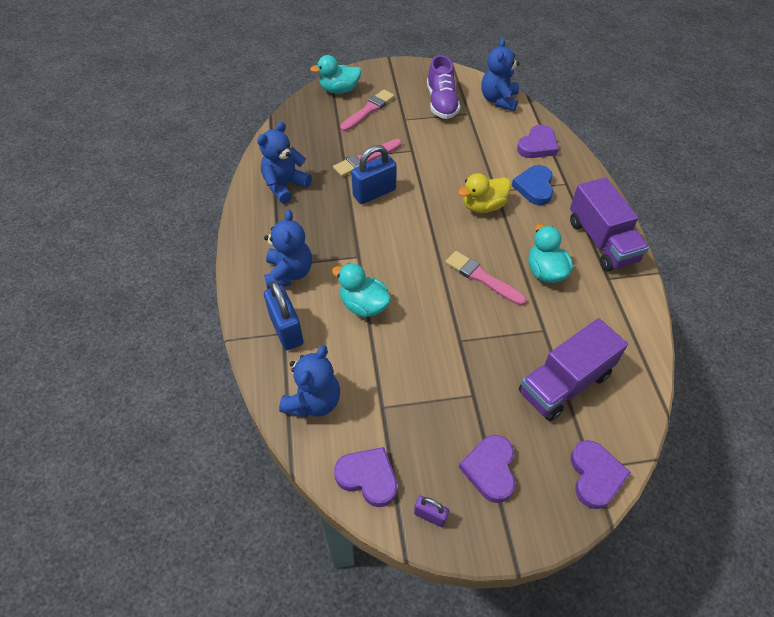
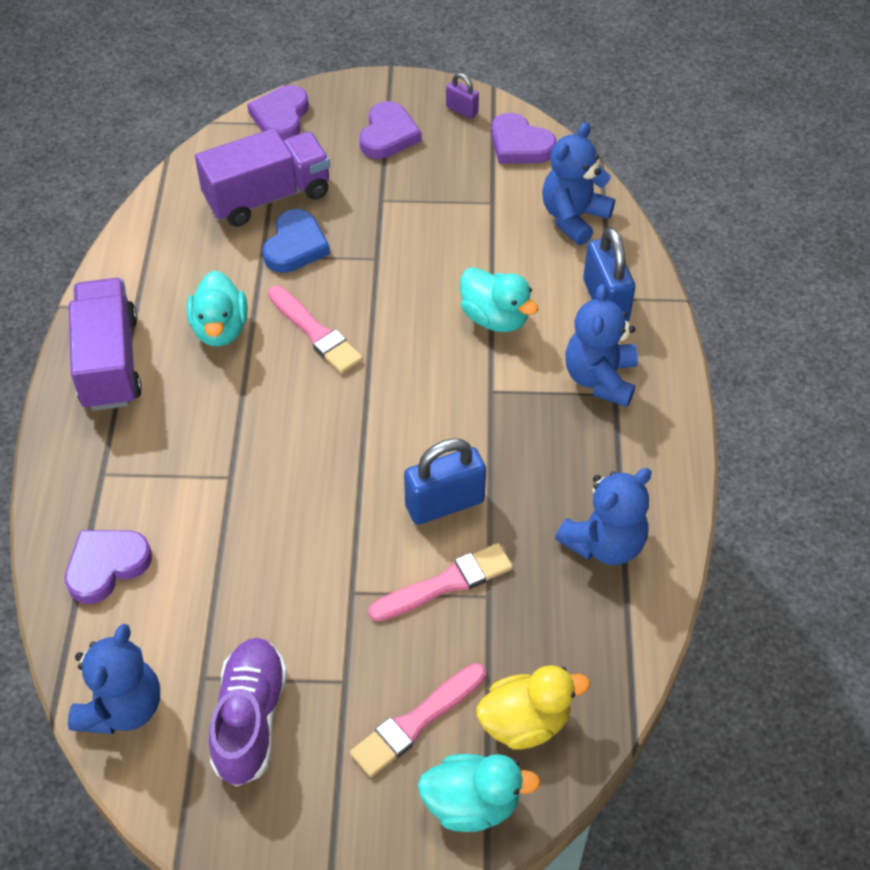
camera: 170 degrees left, 0 degrees up
yellow duck [458,173,511,213] -> yellow duck moved to [476,665,590,750]
blue heart [512,165,553,205] -> blue heart moved to [262,209,330,273]

